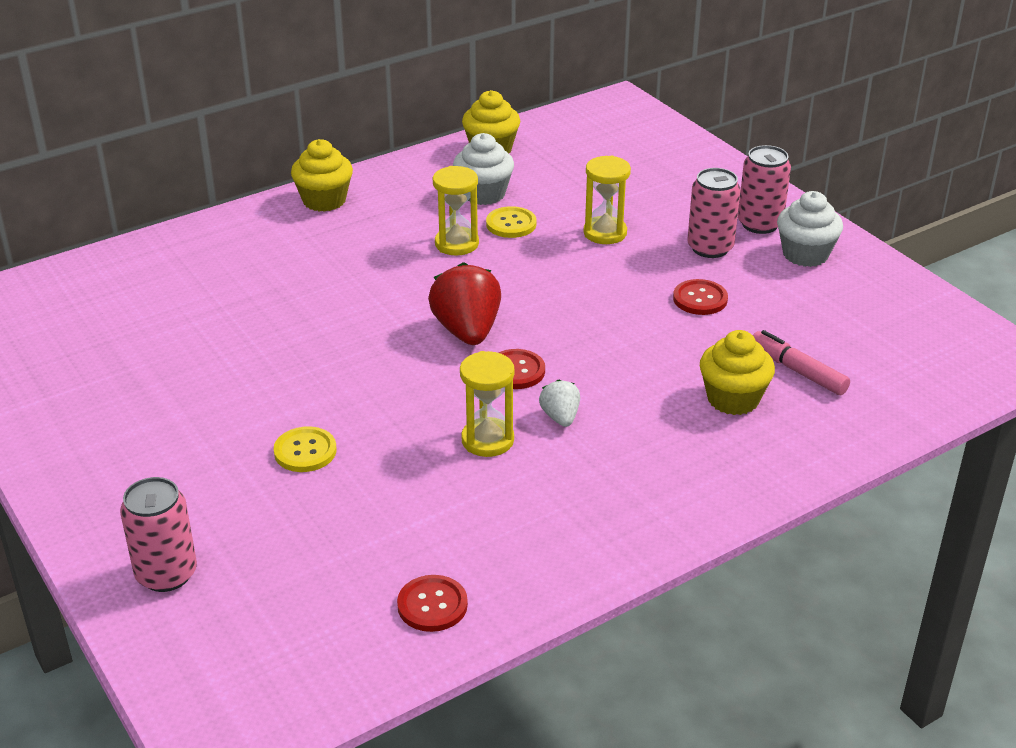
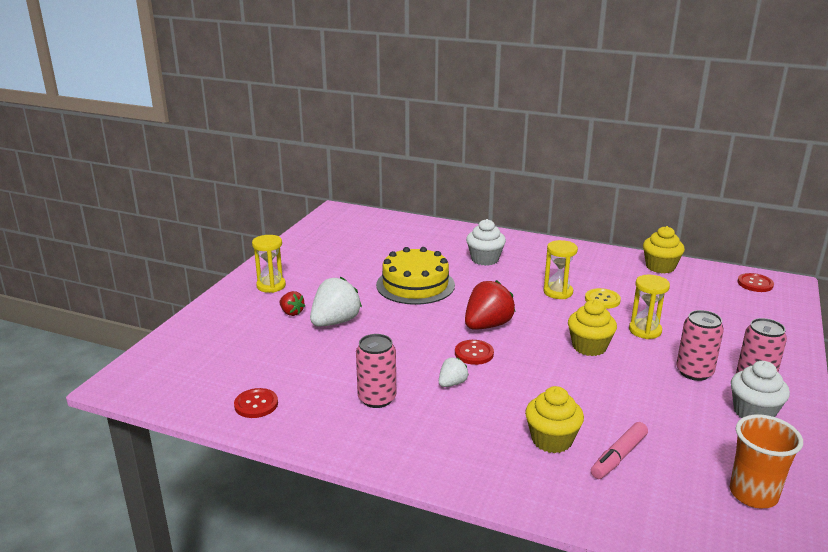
camera: 55 degrees right, 10 degrees down
pink can [120,477,197,592] -> pink can moved to [356,334,396,408]
yellow button [273,426,337,472] -> white strawberry [310,277,362,327]
yellow cupcake [291,139,353,212] -> yellow cupcake moved to [568,300,617,356]
white cupcake [453,133,514,205] -> white cupcake moved to [466,219,506,266]
yellow hourglass [460,351,515,457] -> yellow hourglass moved to [252,235,286,293]
red button [673,279,728,315] -> red button moved to [738,273,774,292]
pink marker [753,330,850,395] -> pink marker turned 150 degrees counterclockwise [591,422,648,479]
none -> red strawberry [280,291,305,316]
none -> yellow cake [376,247,455,305]
none -> orange cup [730,415,803,508]

